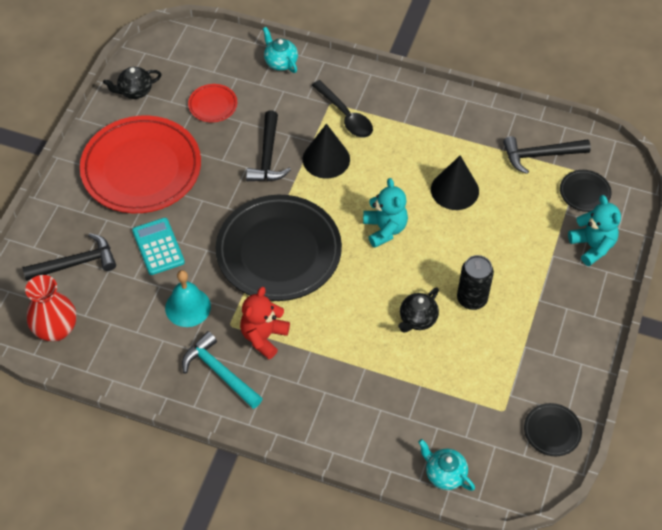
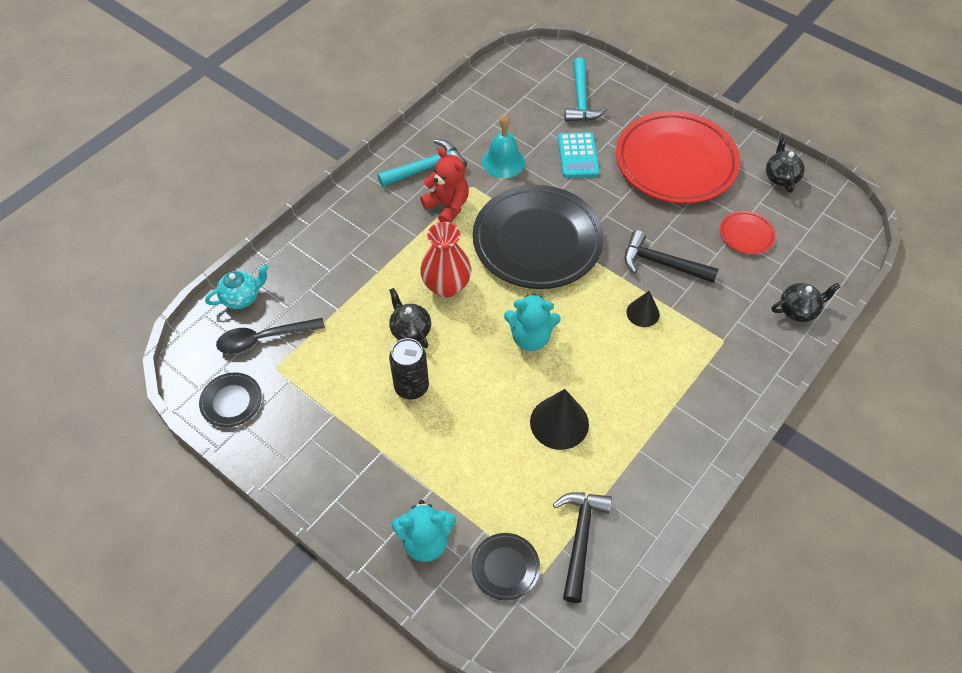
camera: 110 degrees right, 0 degrees up
black hammer [22,233,116,281] -> turquoise hammer [564,58,607,122]
red vase [25,275,76,341] -> red vase moved to [420,222,471,297]
turquoise calculator [132,218,185,275] -> turquoise calculator turned 90 degrees clockwise [558,132,600,178]
turquoise teapot [263,27,298,73] -> black teapot [772,283,840,322]
black cone [303,124,350,179] -> black cone [627,291,660,327], size x0.61
black spoon [312,80,373,137] -> black spoon moved to [216,318,325,354]

